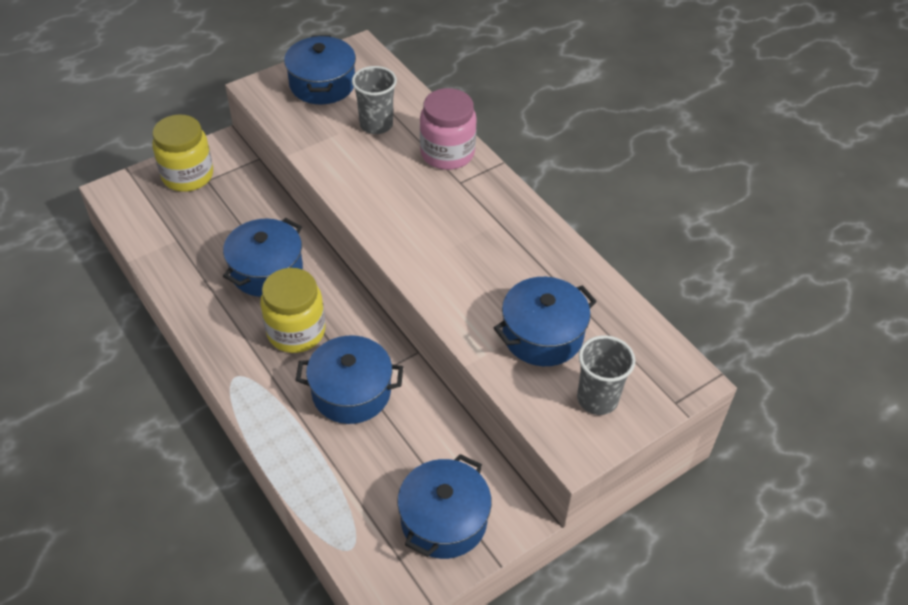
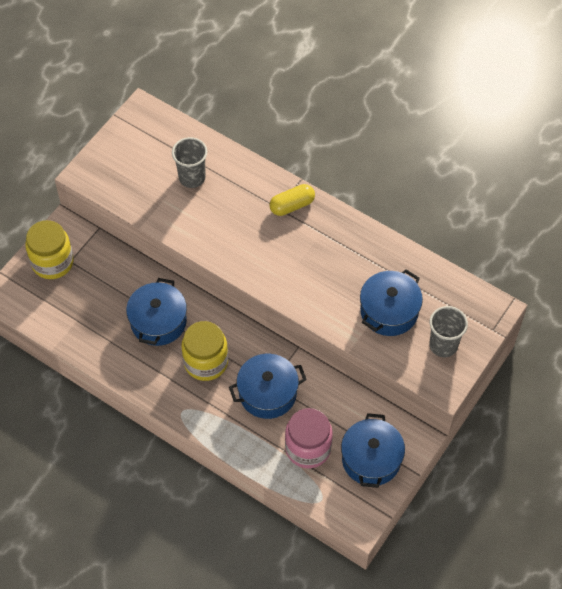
camera: 20 degrees left, 10 degrees up
blue pot [284,35,356,104] -> none
pink jar [420,88,477,170] -> pink jar moved to [285,408,333,468]
none -> yellow capsule [270,184,315,216]

